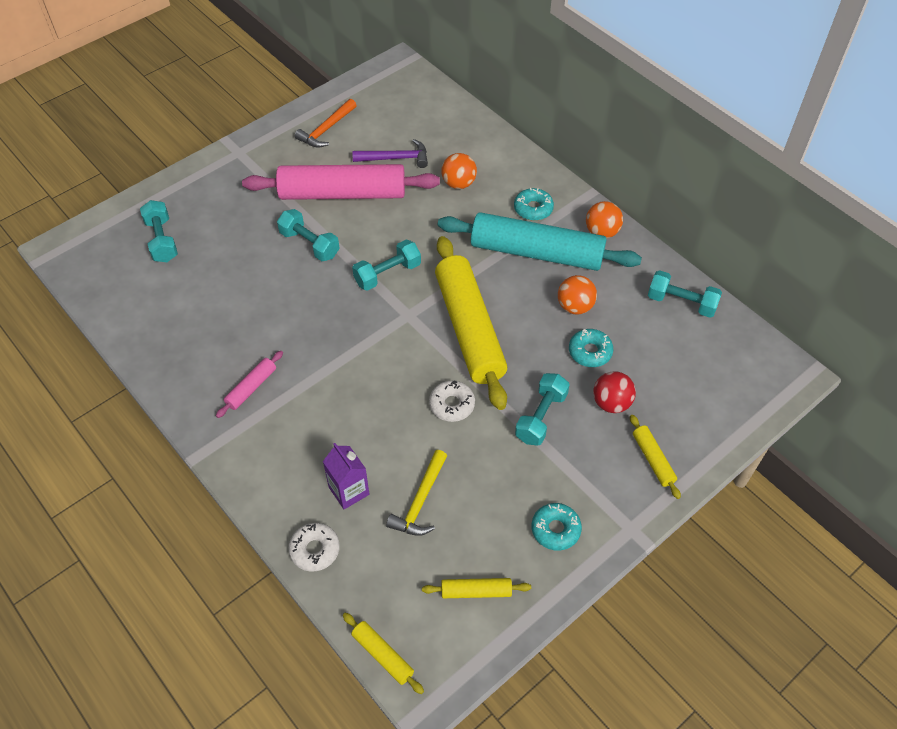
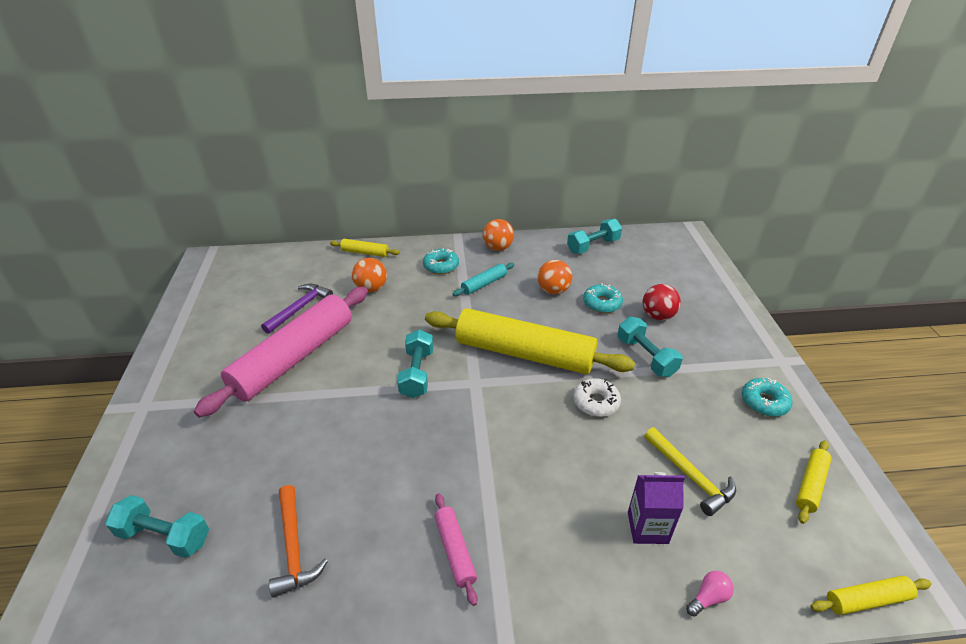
camera: 55 degrees left, 15 degrees down
turquoise dumbbell [277,209,340,261] -> none
white donut [288,523,340,571] -> pink light bulb [686,571,734,617]
orange hammer [295,99,357,148] -> orange hammer moved to [269,485,328,598]
turquoise rolling pin [438,212,642,271] -> turquoise rolling pin [453,263,514,296], size x0.42
yellow rolling pin [630,415,681,499] -> yellow rolling pin moved to [330,239,400,257]

